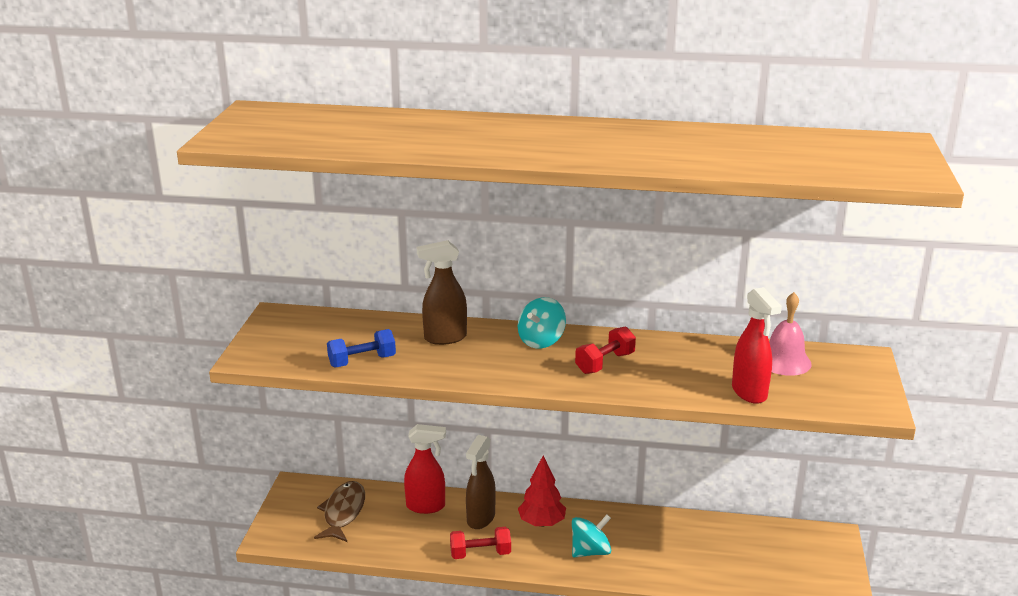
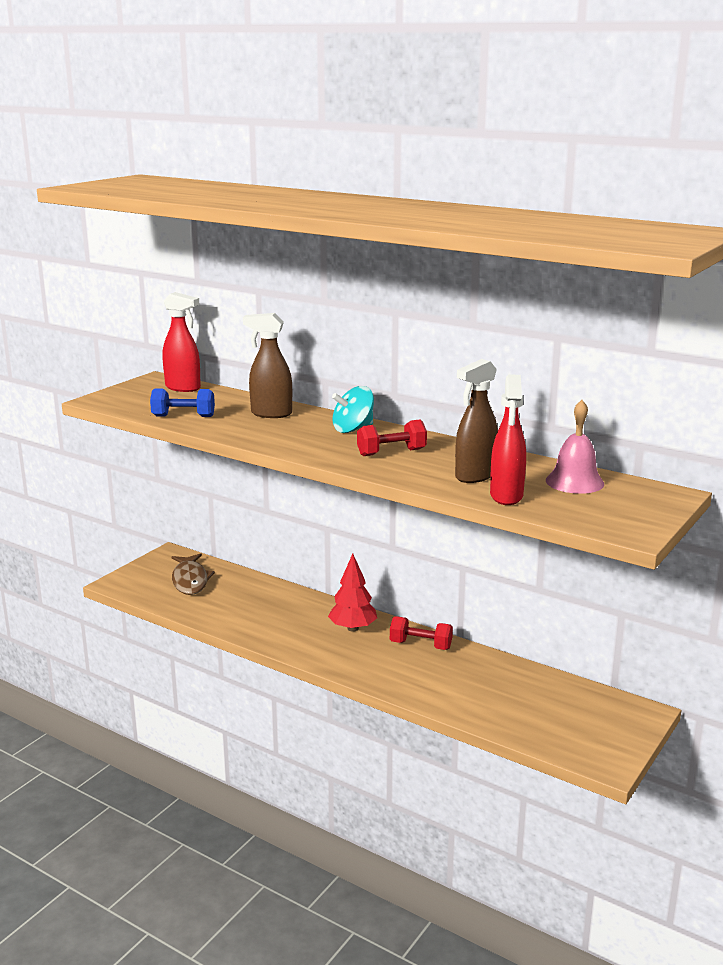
camera: 25 degrees right, 5 degrees down
brown fish [314,481,365,542] -> brown fish turned 135 degrees clockwise [172,553,215,595]
red spray bottle [404,424,446,514] -> red spray bottle moved to [162,292,201,392]
red dumbbell [450,527,511,559] -> red dumbbell moved to [390,616,453,650]
brown spray bottle [466,435,496,529] -> brown spray bottle moved to [455,359,498,483]
turquoise spinning top [572,515,611,557] -> none

